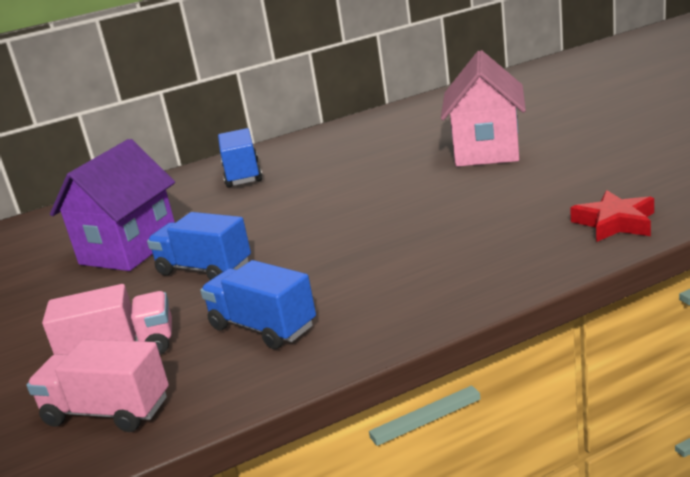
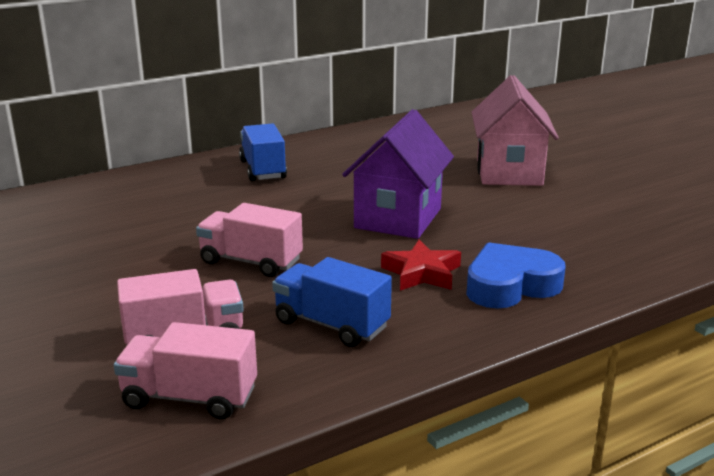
camera: 10 degrees left, 0 degrees up
purple house [50,139,175,271] -> purple house moved to [342,109,454,239]
blue truck [147,212,251,280] -> pink truck [196,203,303,277]
red star [570,190,654,242] -> red star moved to [381,240,461,291]
none -> blue heart [466,242,566,308]

